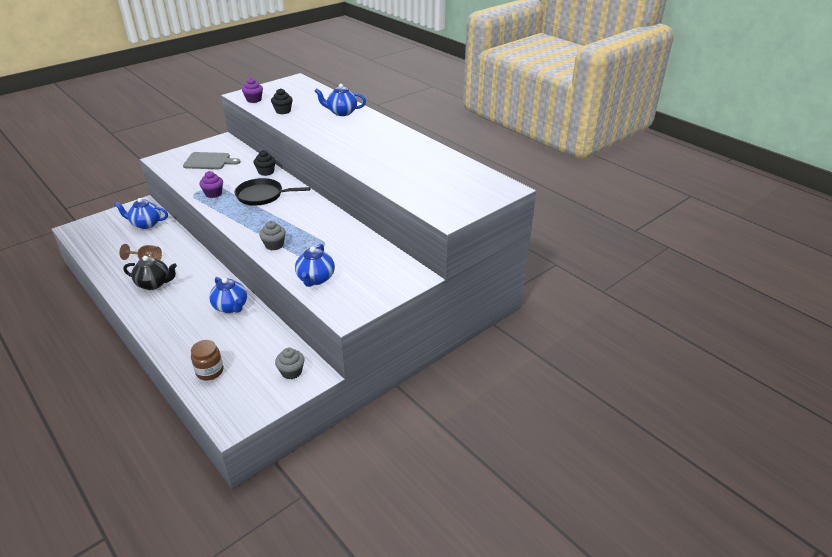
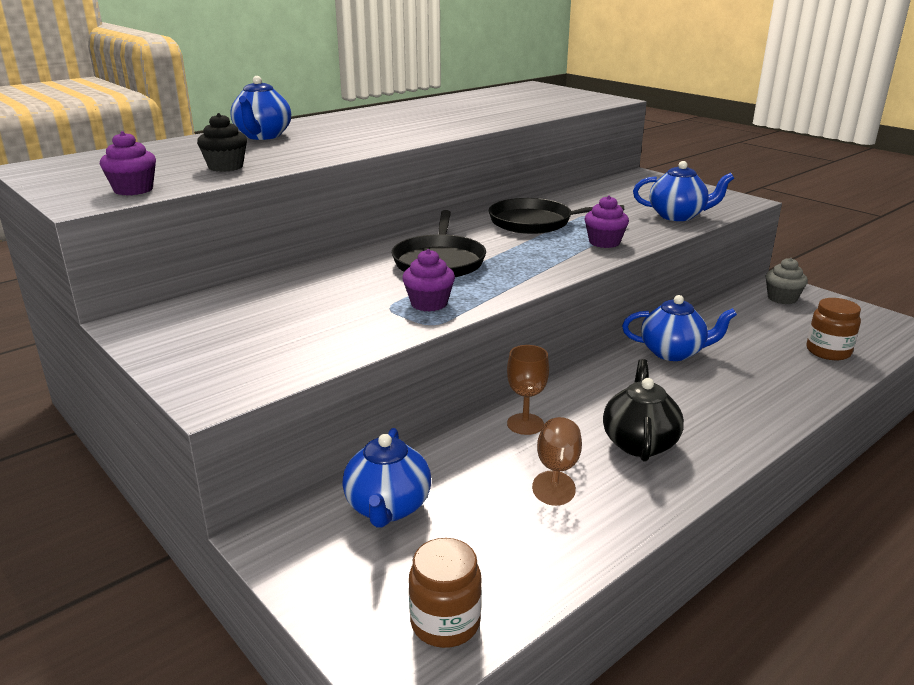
camera: 90 degrees left, 10 degrees down
grey cutting board [183,152,240,169] -> none
blue teapot [209,277,247,313] -> blue teapot turned 45 degrees clockwise [622,295,737,361]
black cupcake [254,150,276,176] -> none
grey cupcake [259,221,286,250] -> purple cupcake [585,195,629,248]
none -> brown jar [409,538,482,648]
none -> black pan [489,198,624,234]
none -> brown goblet [507,345,549,435]

